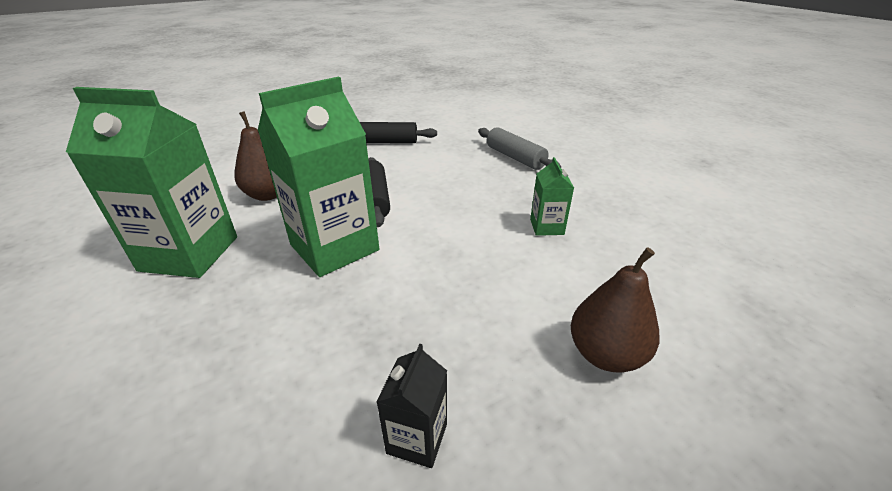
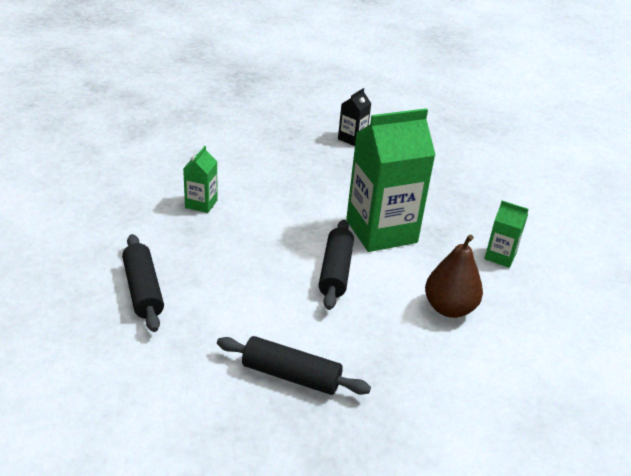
camera: 165 degrees left, 0 degrees up
green carton [66,87,237,278] -> green carton [484,201,528,268], size x0.46
grey rolling pin [478,127,561,170] -> black rolling pin [122,234,164,332]
brown pear [571,248,659,373] -> none

